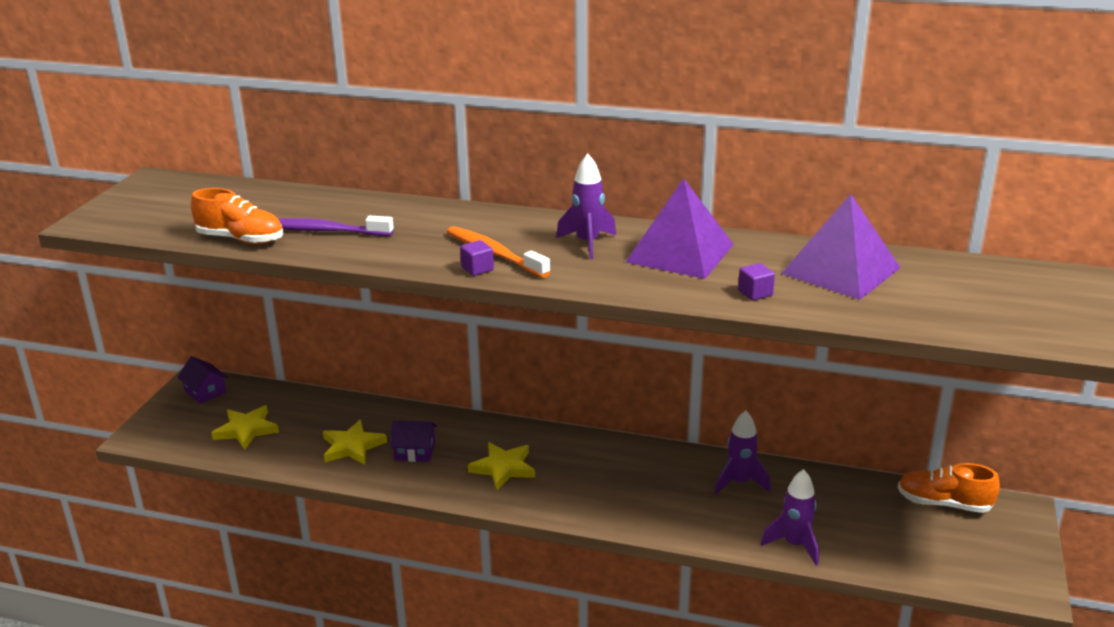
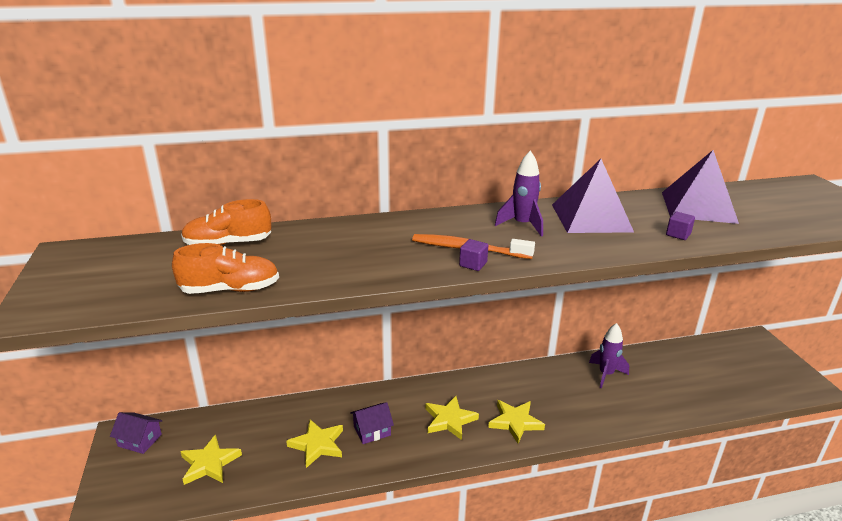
camera: 30 degrees left, 0 degrees up
purple toothbrush [279,216,394,236] -> none
purple rocket [760,469,819,566] -> none
orange shoe [898,463,1000,513] -> orange shoe moved to [181,199,272,245]
none -> yellow star [488,400,545,443]

